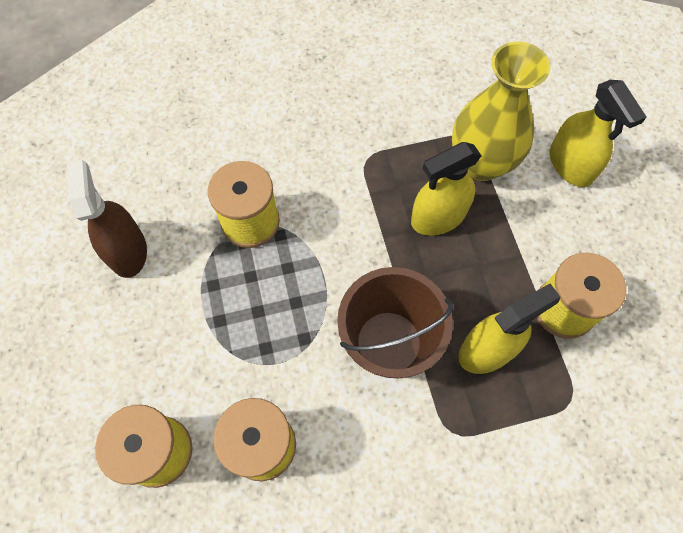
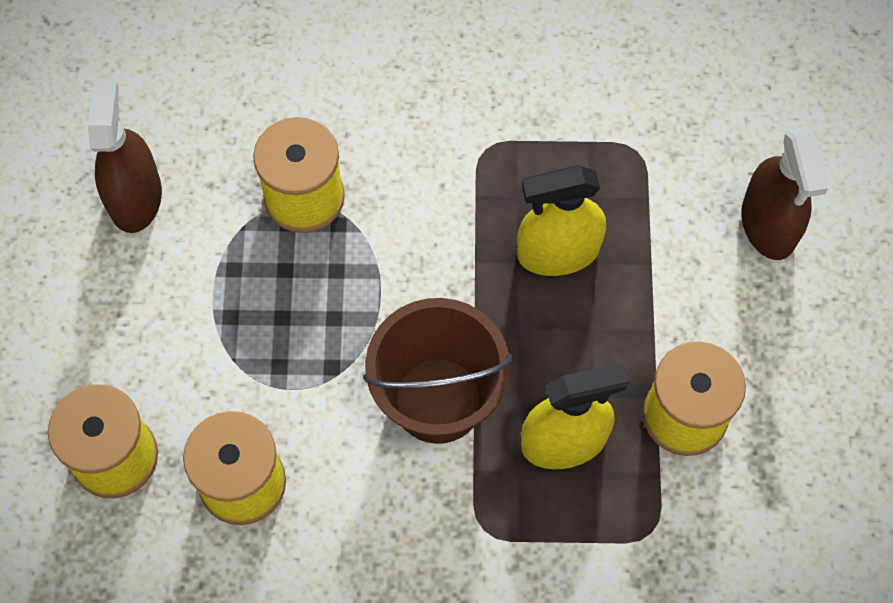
camera: 15 degrees right, 0 degrees up
yellow vase [452,42,550,181] -> none
yellow spray bottle [550,80,647,187] -> brown spray bottle [741,127,828,260]

